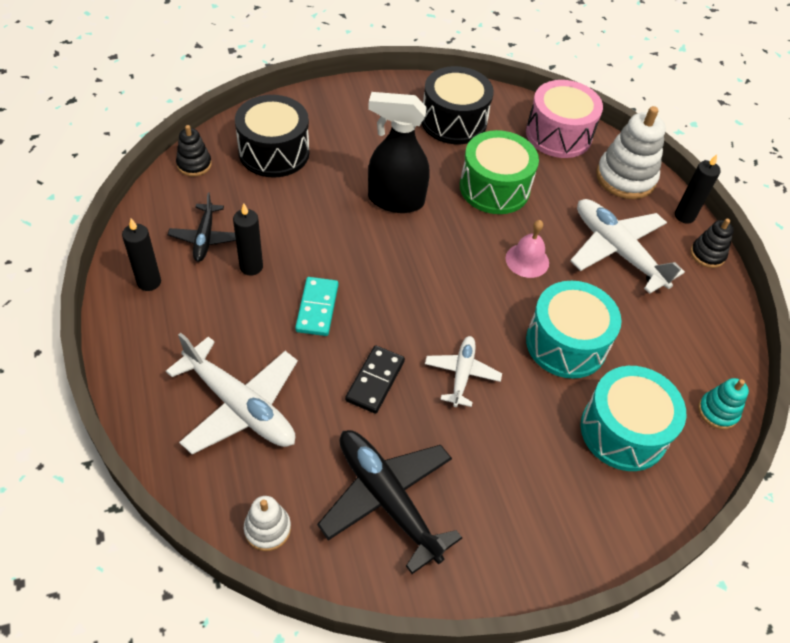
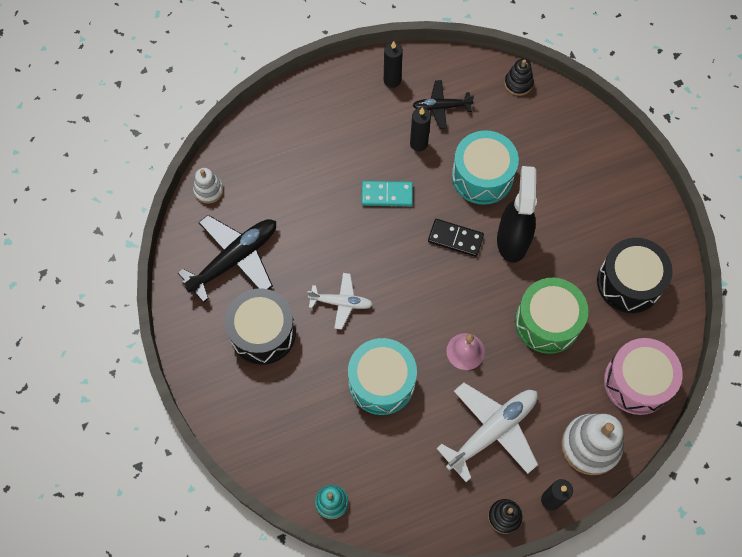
camera: 90 degrees right, 15 degrees up
white plane [166,333,298,454] -> none
black drum [235,95,309,178] -> black drum moved to [225,288,296,365]
black domino [345,345,405,414] -> black domino moved to [428,219,484,257]
turquoise drum [580,366,686,471] -> turquoise drum moved to [452,130,519,205]

